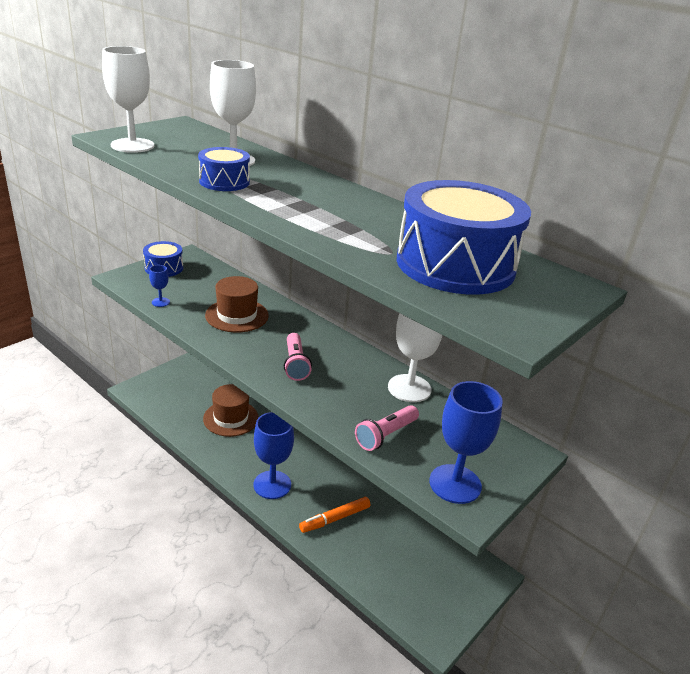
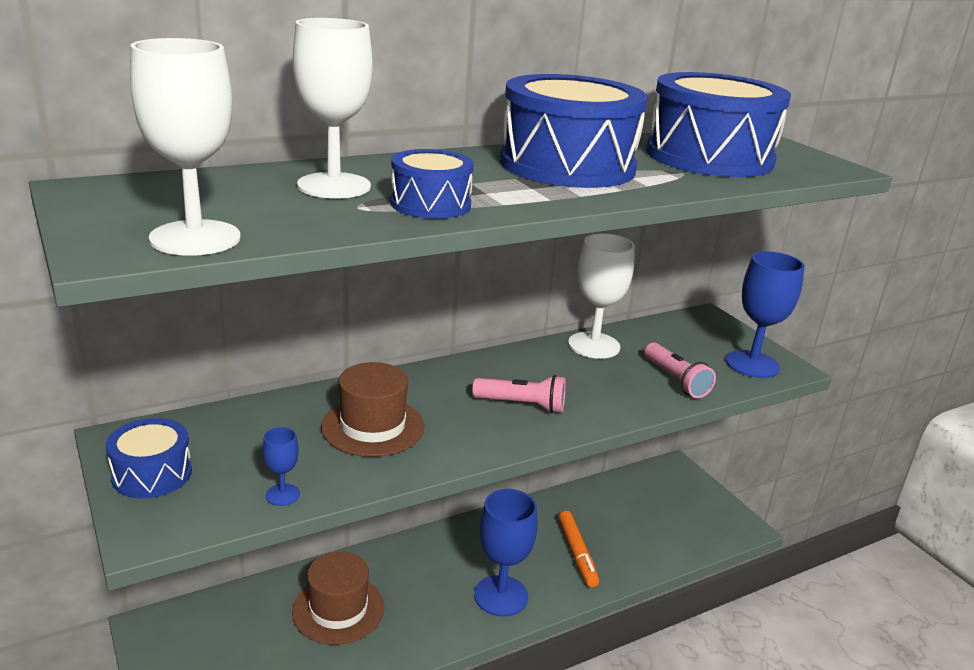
camera: 70 degrees left, 5 degrees down
none -> blue drum [500,74,648,188]

